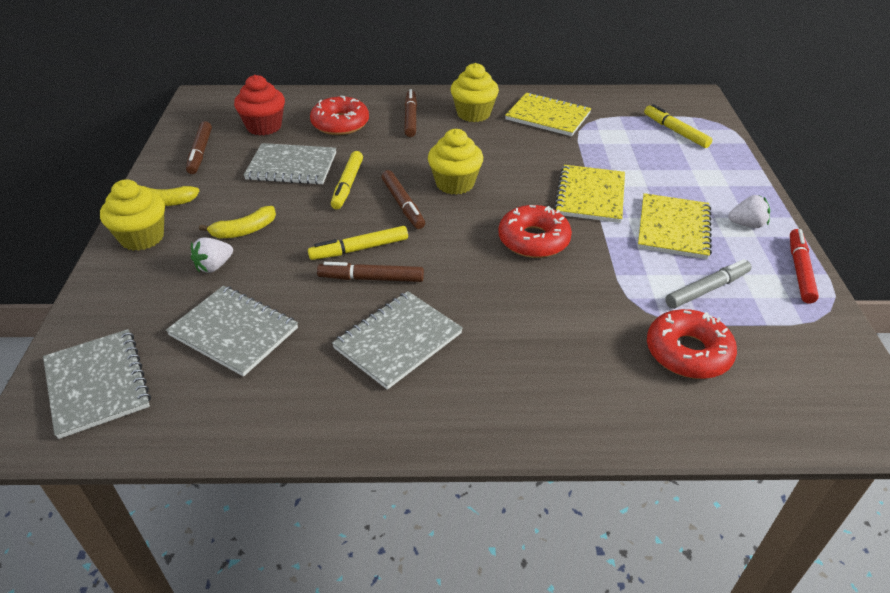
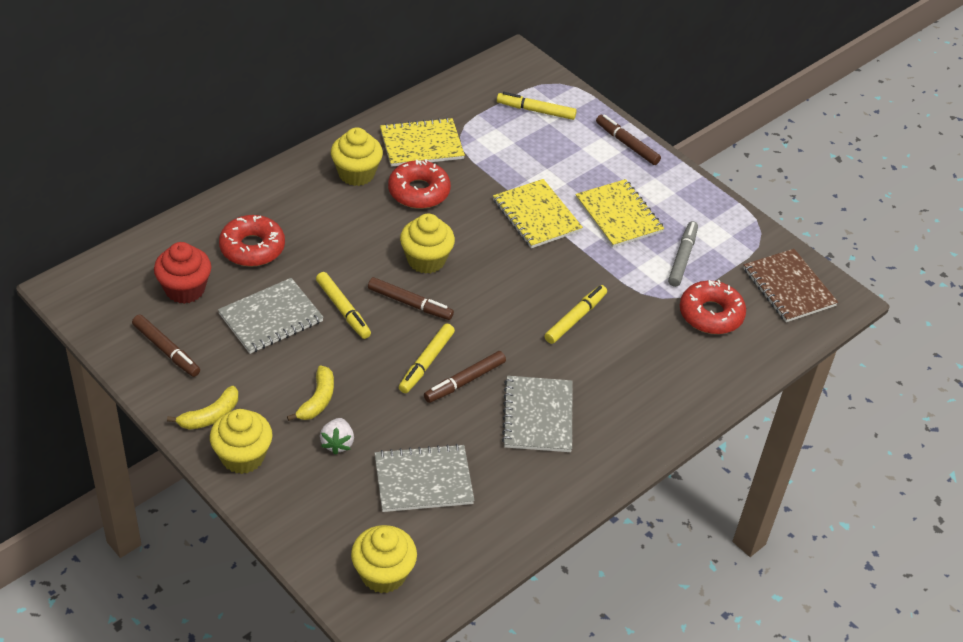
camera: 45 degrees left, 5 degrees up
grey notebook [43,329,151,439] -> yellow cupcake [351,525,417,593]
brown marker [404,89,417,137] -> brown marker moved to [596,114,661,165]
red donut [498,205,572,258] -> red donut moved to [388,159,451,209]
white strawberry [728,195,770,228] -> none
red marker [790,229,819,303] -> none
none -> yellow marker [545,285,607,344]
none -> brown notebook [743,249,838,322]

